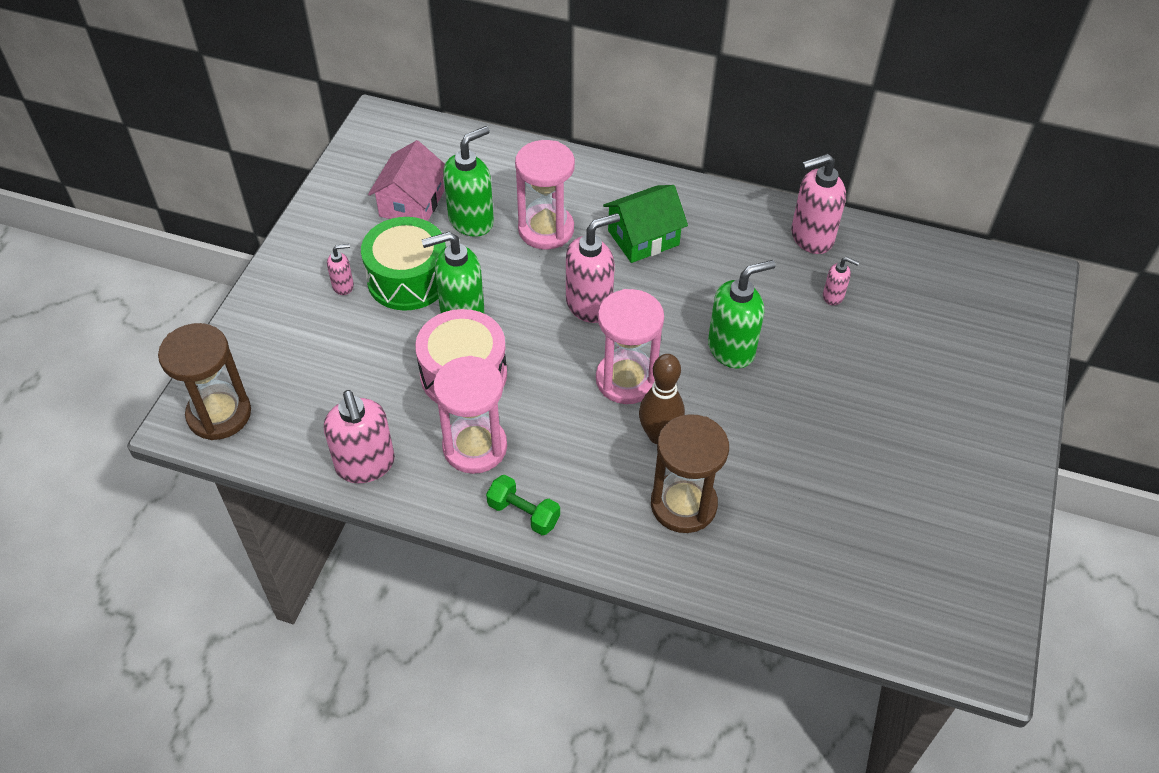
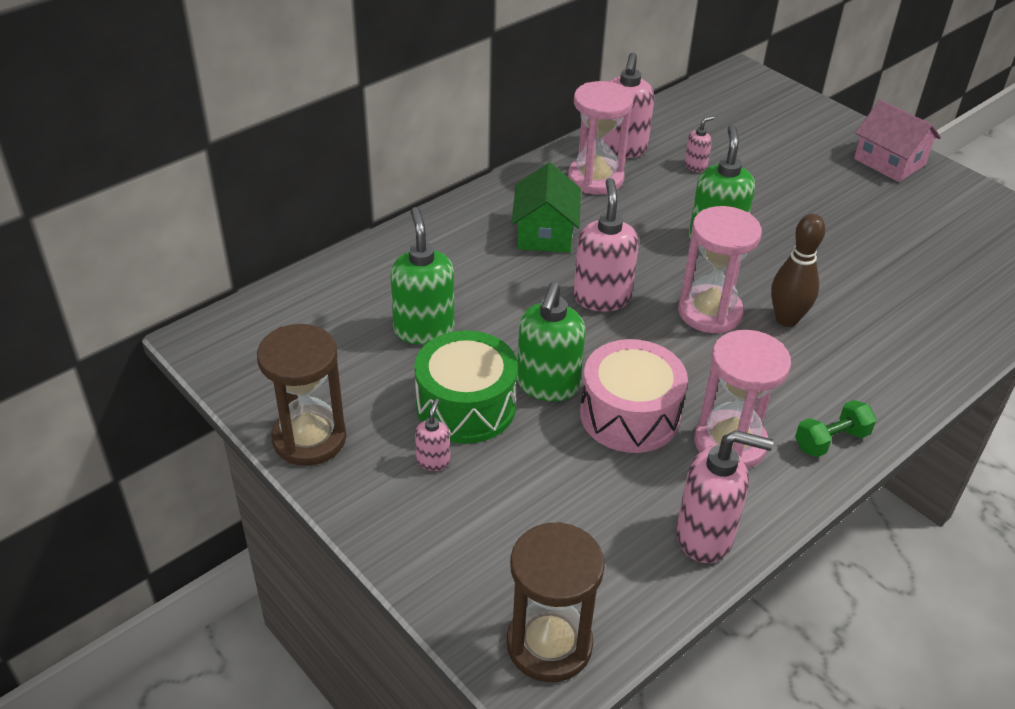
camera: 60 degrees left, 10 degrees down
pink house [368,140,445,221] -> pink house moved to [854,100,941,182]
pink hourglass [515,140,575,250] -> pink hourglass moved to [568,81,633,195]
brown hourglass [651,414,729,533] -> brown hourglass moved to [257,324,346,466]

